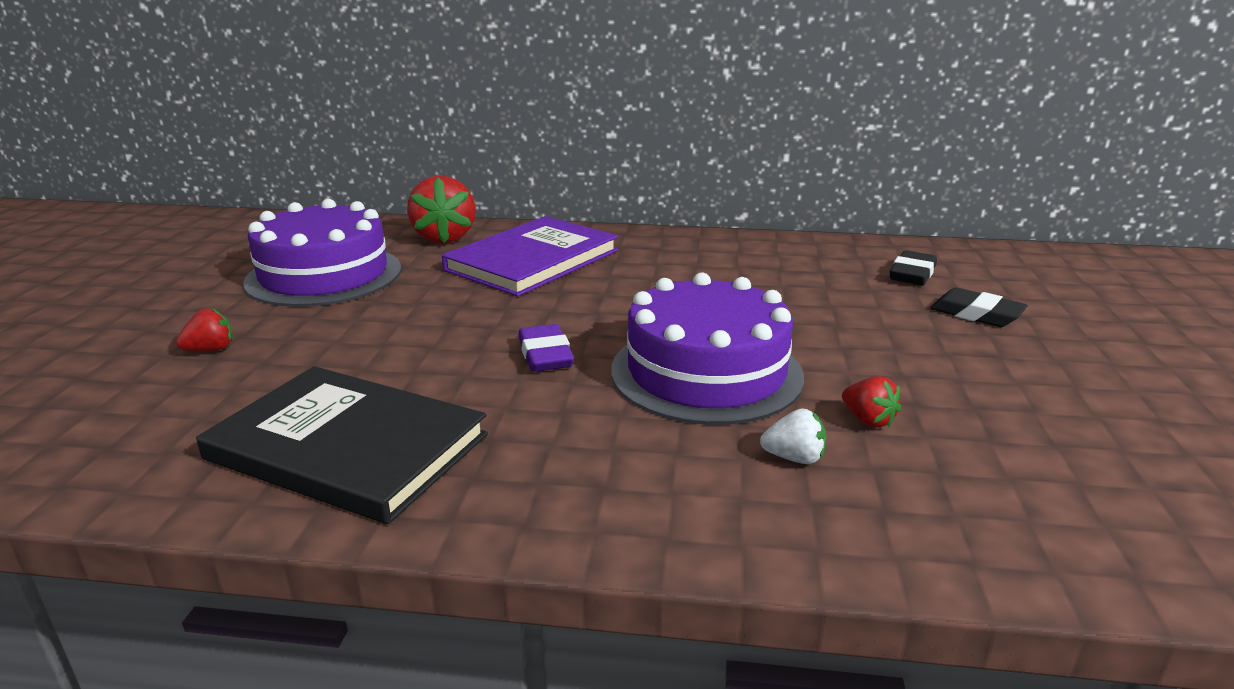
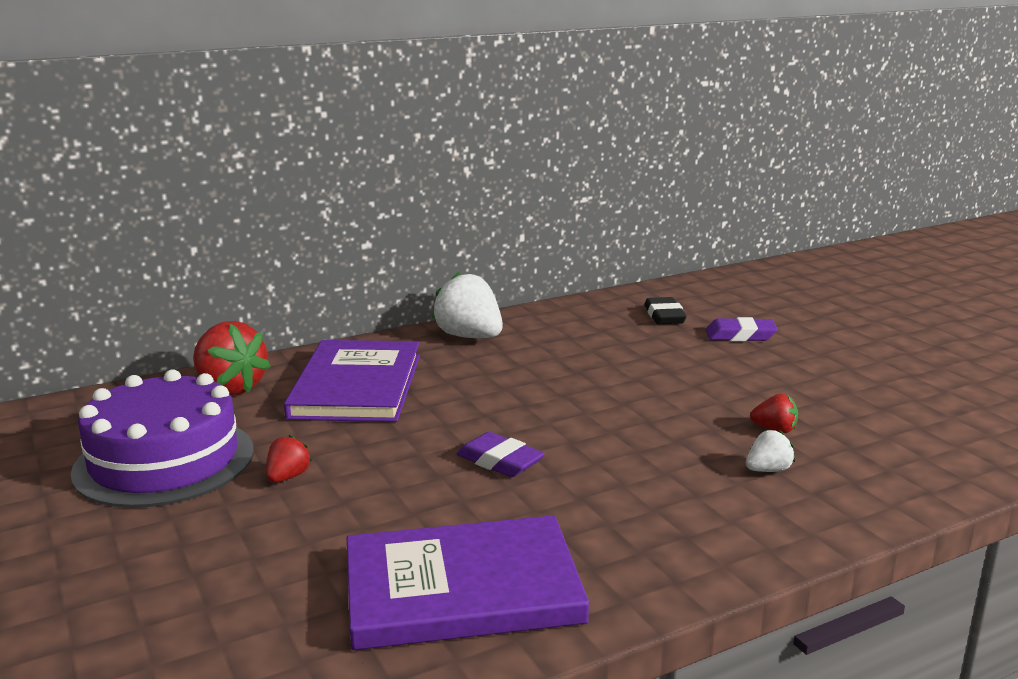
camera: 35 degrees left, 5 degrees down
red strawberry [176,308,233,351] -> red strawberry moved to [266,435,312,482]
black book [196,366,488,524] -> purple book [347,515,589,650]
purple cake [611,272,804,425] -> none
black eraser [930,288,1028,327] -> purple eraser [706,317,778,341]
none -> white strawberry [432,272,503,338]

